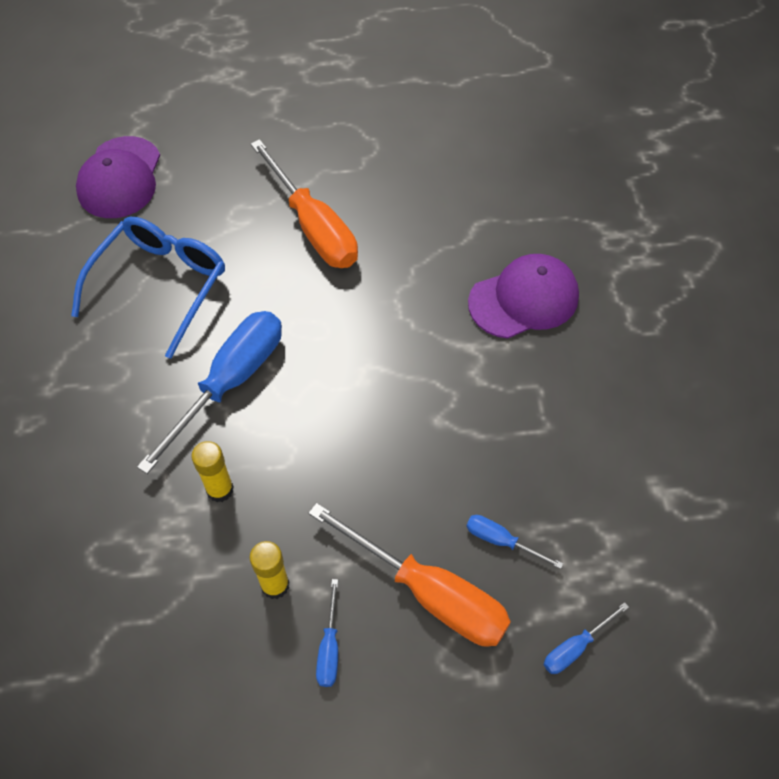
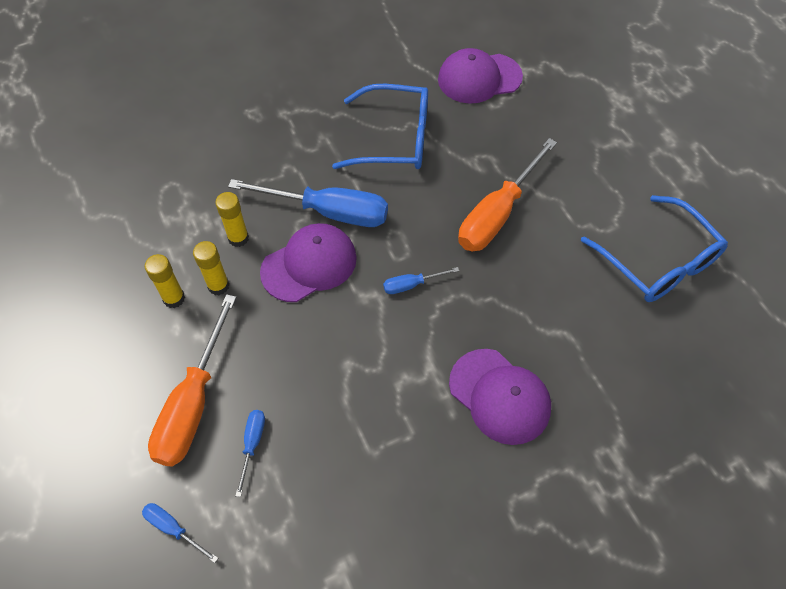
camera: 70 degrees right, 0 degrees up
blue screwdriver [316,579,338,687] -> blue screwdriver moved to [383,267,459,294]
none -> yellow glue stick [193,241,229,295]
none -> purple cap [260,223,357,302]
none -> blue glasses [581,195,728,302]

